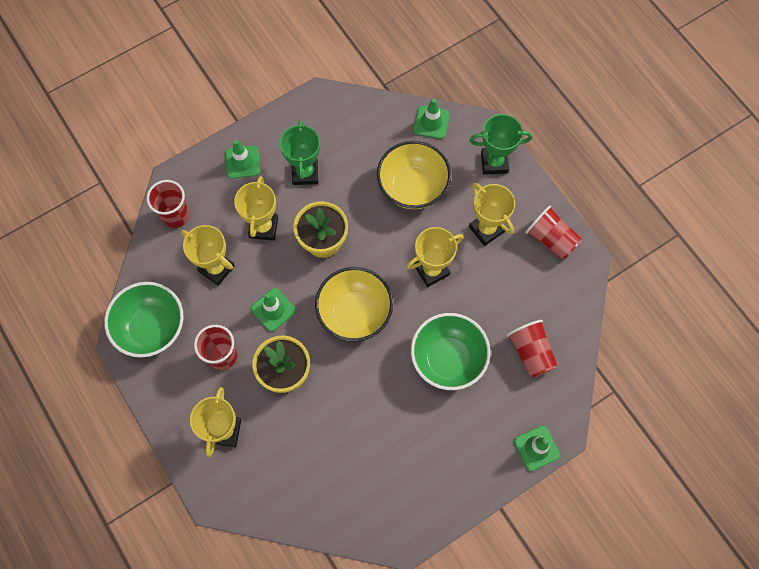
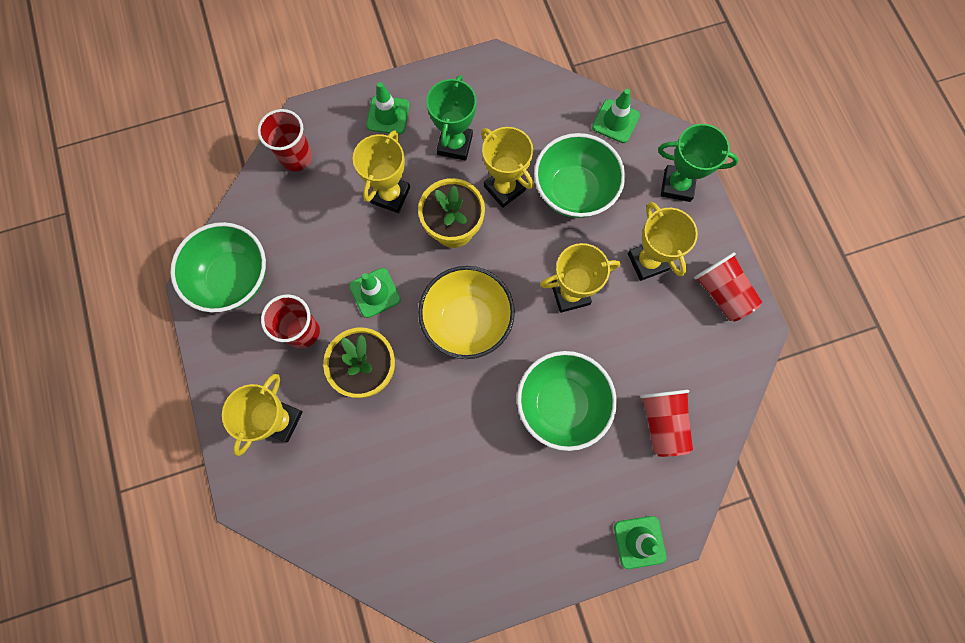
camera: 15 degrees right, 5 degrees up
yellow trophy [181,225,235,286] -> yellow trophy moved to [481,127,534,208]
yellow bowl [377,141,451,209] -> green bowl [534,133,625,218]

